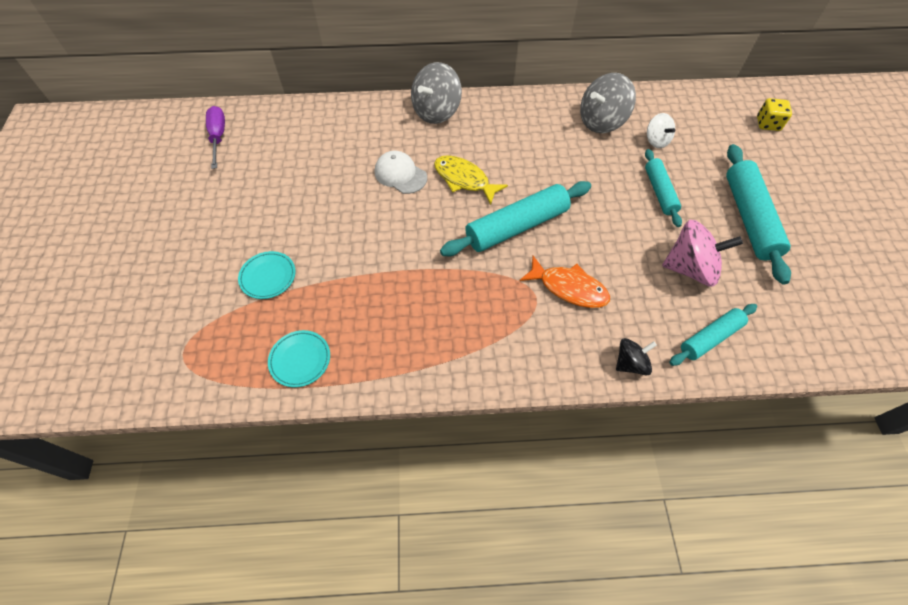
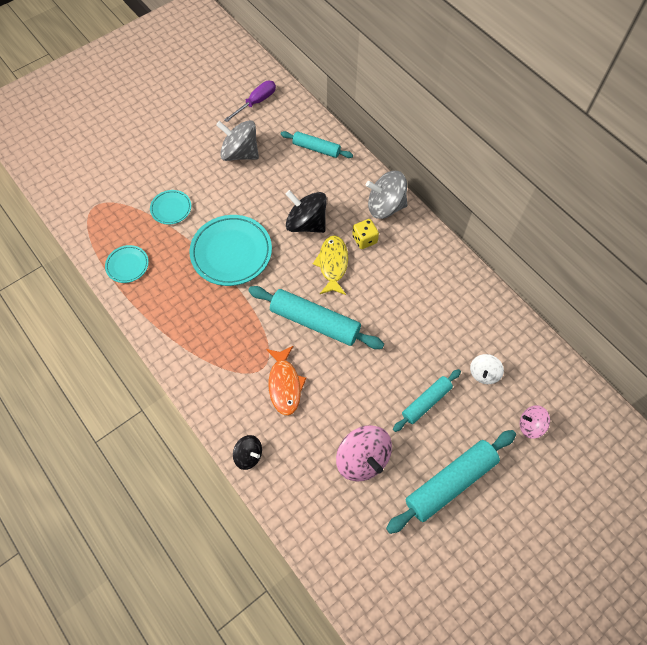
camera: 55 degrees right, 5 degrees up
white cap [375,151,427,194] -> black spinning top [286,190,327,233]
grey spinning top [580,73,636,133] -> grey spinning top moved to [216,120,259,161]
turquoise rolling pin [669,304,757,366] -> turquoise rolling pin moved to [281,131,353,158]
yellow dice [757,98,792,131] -> yellow dice moved to [352,219,379,249]
none -> turquoise plate [189,215,272,286]
none -> pink spinning top [520,405,550,439]

